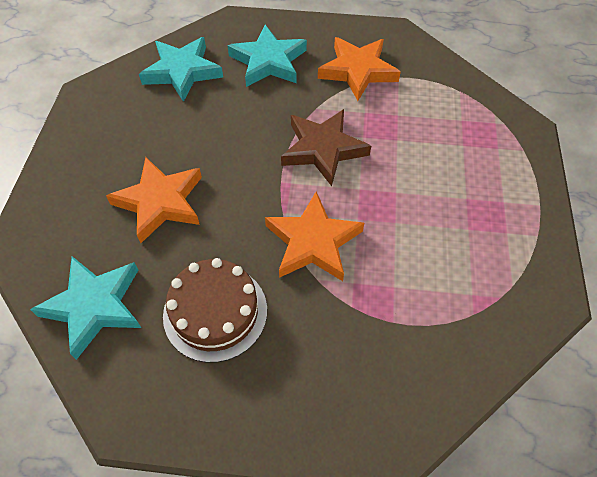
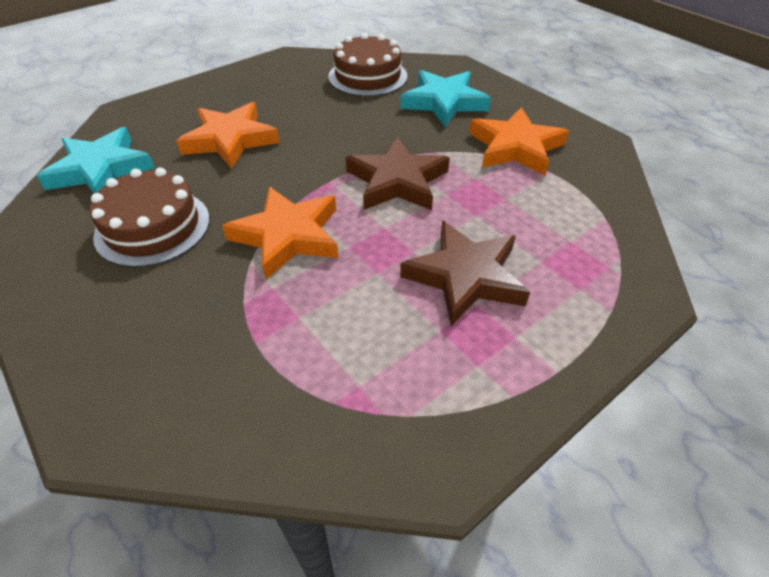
camera: 45 degrees right, 10 degrees down
turquoise star [139,37,223,102] -> brown cake [329,33,408,97]
none -> brown star [400,221,530,326]

